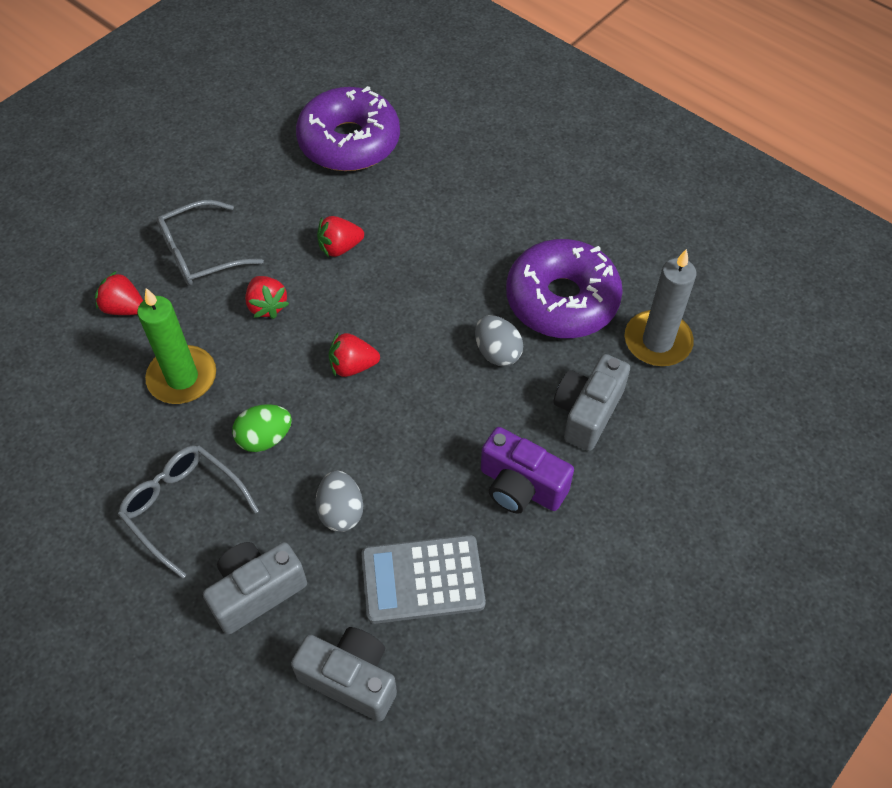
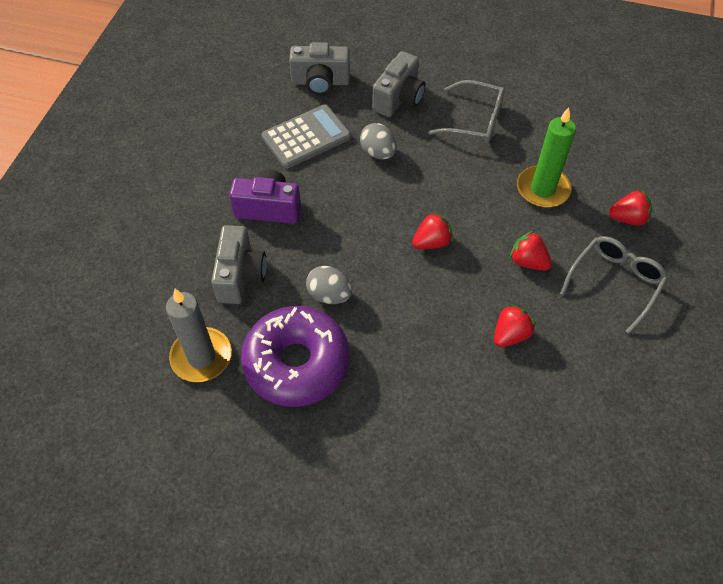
camera: 155 degrees right, 0 degrees up
green egg [232,404,292,452] -> none
purple donut [296,86,400,171] -> none

